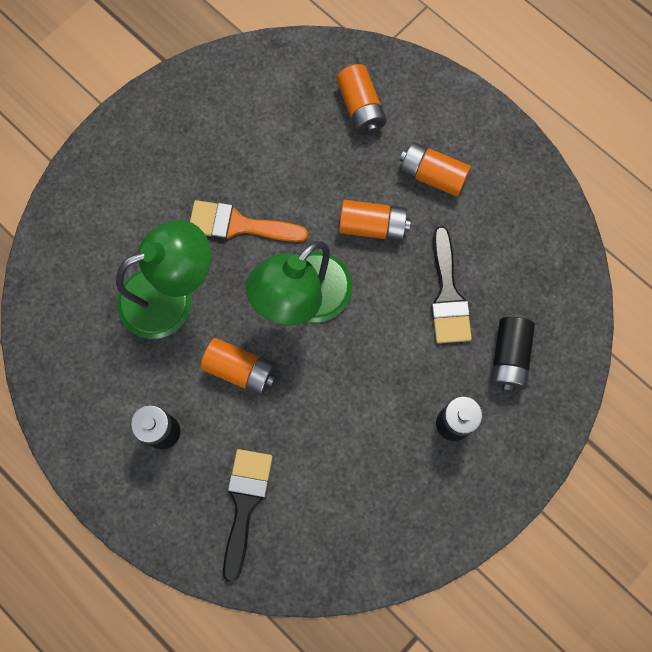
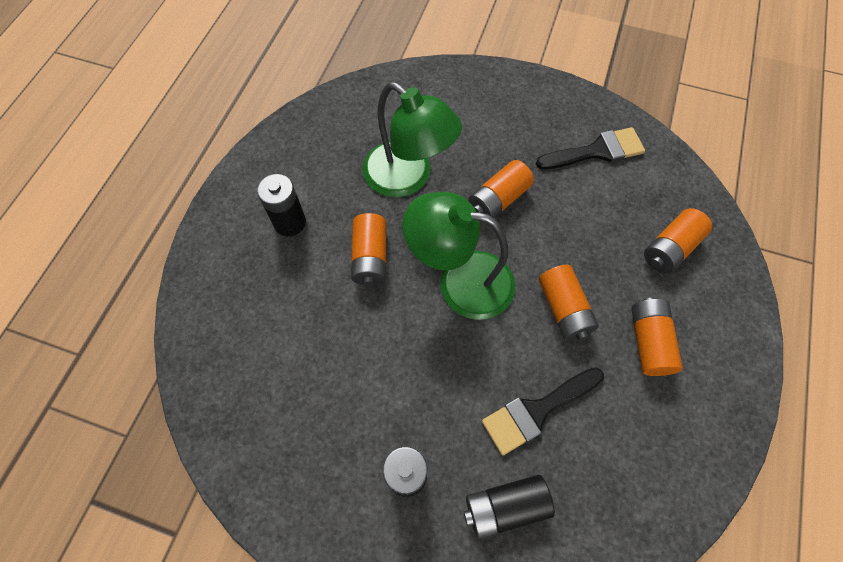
camera: 65 degrees right, 10 degrees down
orange brush [190,200,308,242] -> orange battery [469,160,534,218]
black brush [223,449,273,583] -> black brush moved to [536,127,645,169]

